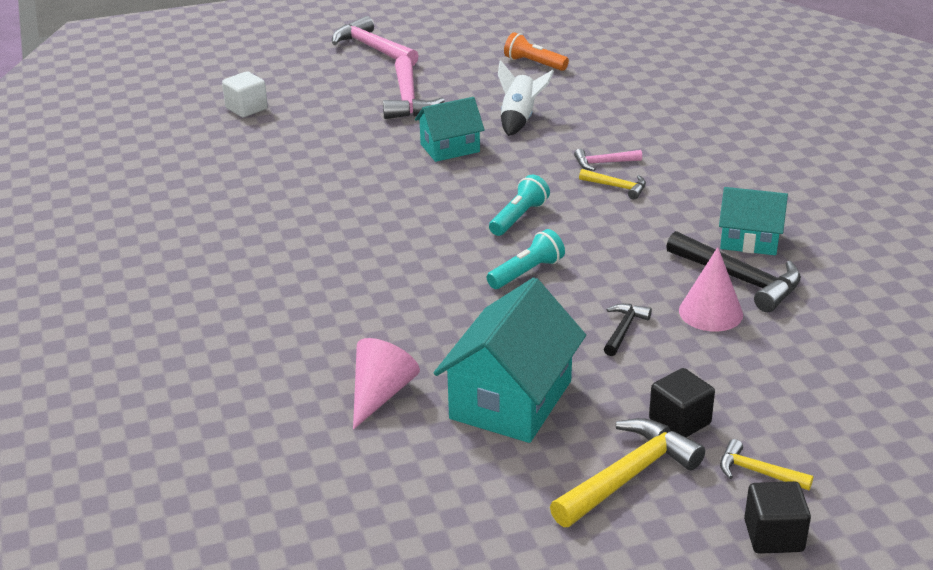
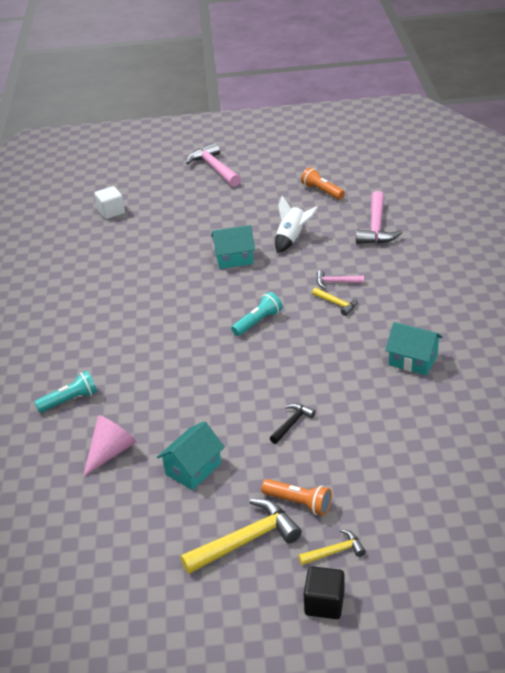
camera: 15 degrees right, 5 degrees up
pink hammer [383,56,445,119] -> pink hammer moved to [356,191,403,244]
turquoise house [434,278,586,443] -> turquoise house [157,421,225,490], size x0.61
turquoise flashlight [487,229,565,289] -> turquoise flashlight moved to [34,371,97,413]
black cube [649,368,715,437] -> orange flashlight [261,479,332,516]
black hammer [666,231,801,312] -> none
pink cone [679,247,743,331] -> none
yellow hammer [720,439,814,490] -> yellow hammer turned 120 degrees clockwise [298,529,366,565]

